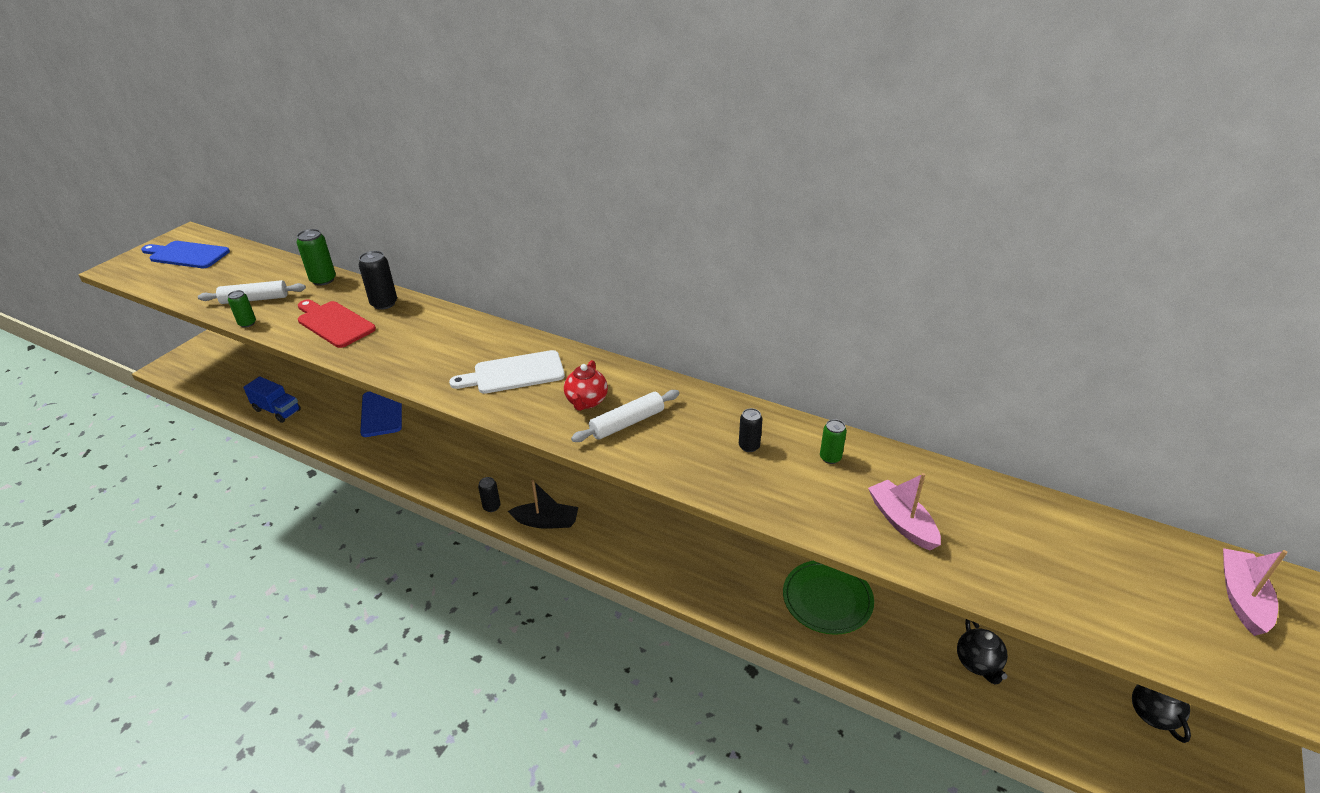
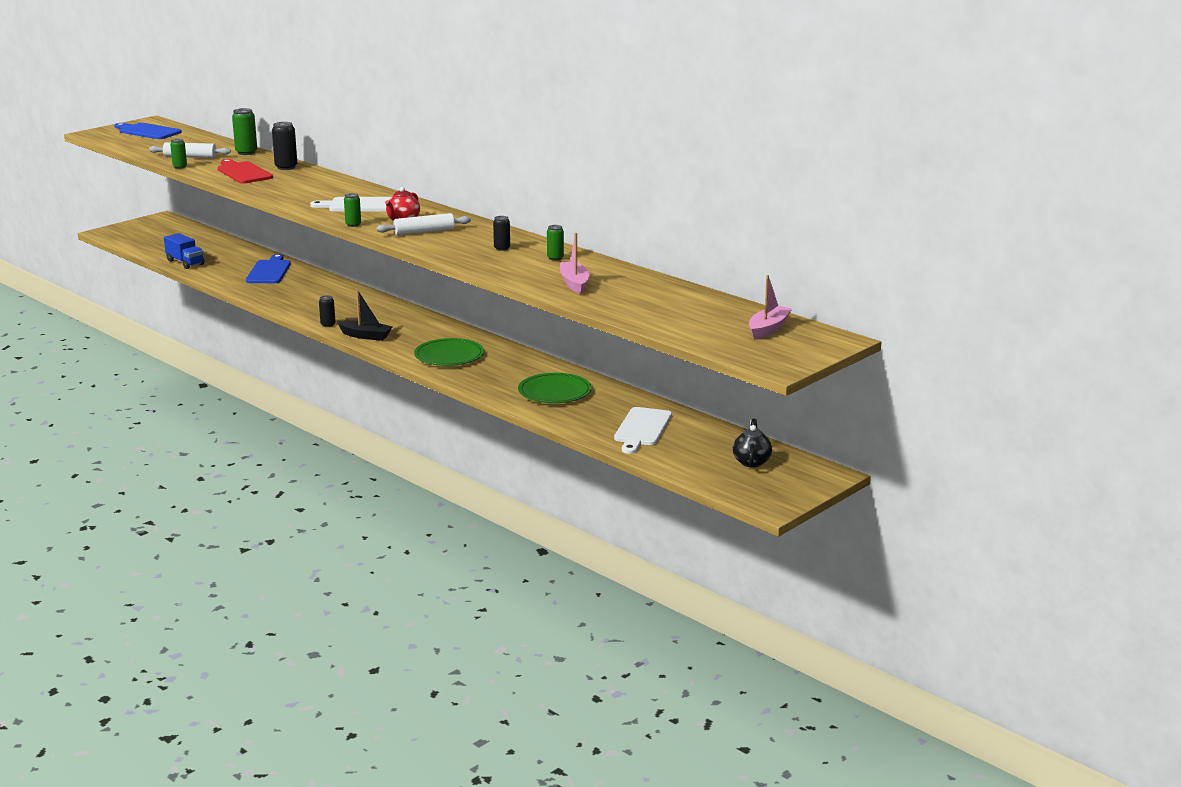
camera: 15 degrees right, 15 degrees down
black teapot [957,619,1008,685] -> white cutting board [614,407,672,454]
none -> green can [344,193,361,227]
none -> green plate [414,338,484,366]

